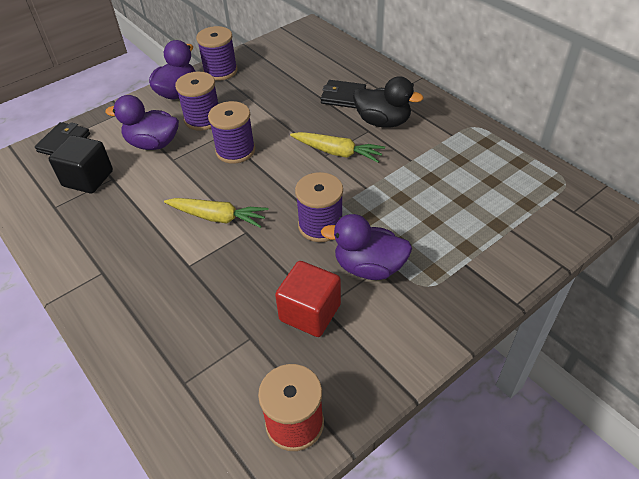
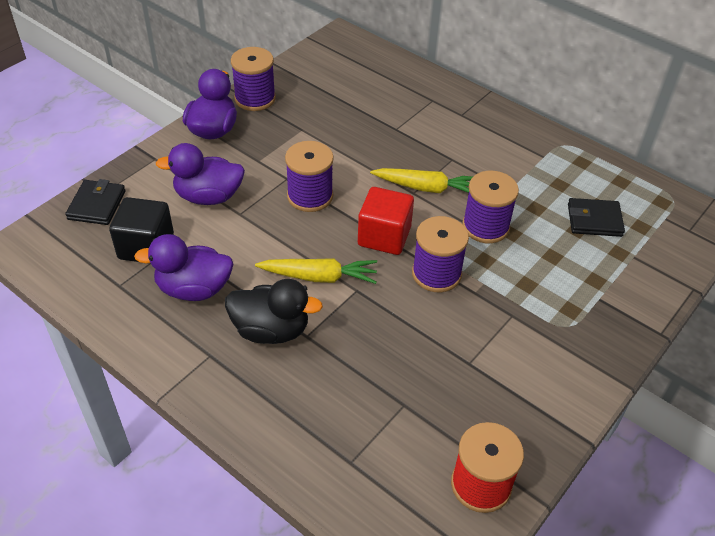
camera: 15 degrees left, 0 degrees up
purple spool [175,72,218,131] -> purple spool moved to [462,171,519,243]
red cube [275,261,341,337] -> red cube moved to [358,187,414,255]
black wallet [321,80,366,108] -> black wallet moved to [568,198,625,237]
purple duck [321,214,412,280] -> purple duck moved to [134,234,233,301]
black duck [353,76,424,128] -> black duck moved to [225,279,323,344]

